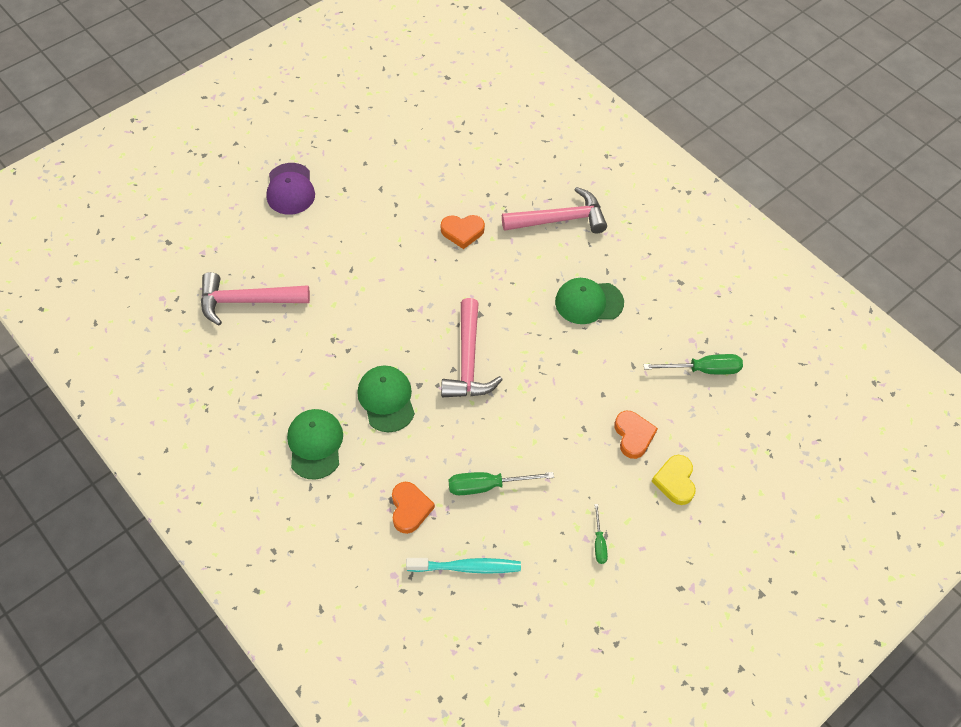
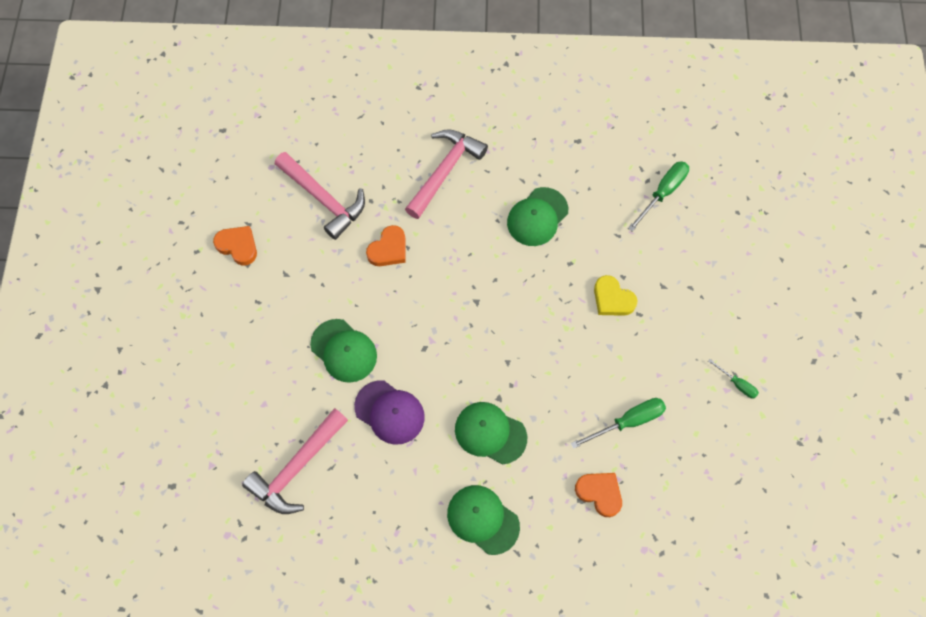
camera: 45 degrees left, 10 degrees up
purple cap [266,163,315,215] -> purple cap moved to [354,380,425,445]
turquoise toothbrush [406,558,521,574] -> none
pink hammer [441,298,503,397] -> pink hammer moved to [275,152,365,240]
green screwdriver [449,472,554,495] -> green screwdriver turned 150 degrees counterclockwise [571,398,666,449]
orange heart [614,411,658,459] -> orange heart moved to [213,226,257,266]
yellow heart [651,455,696,505] -> yellow heart moved to [594,275,638,316]
none -> green cap [310,319,377,383]

